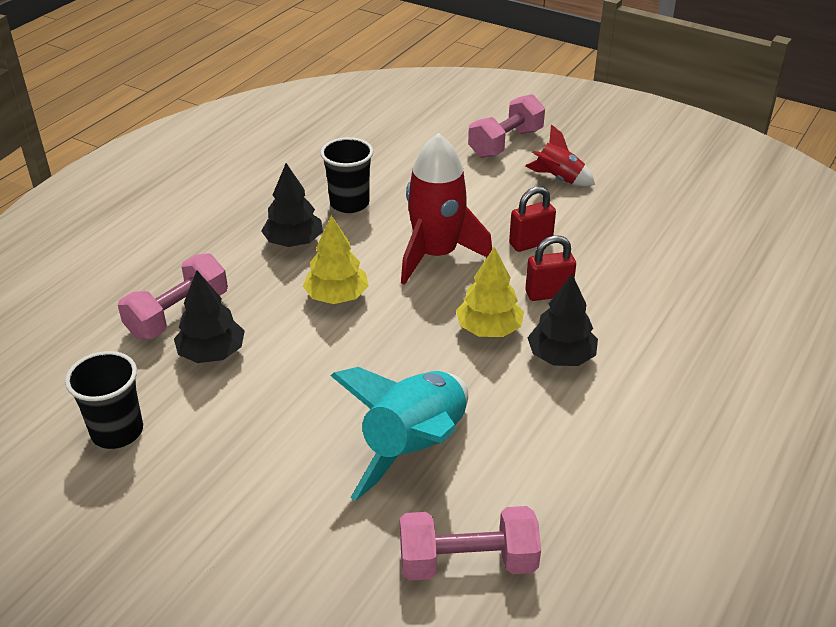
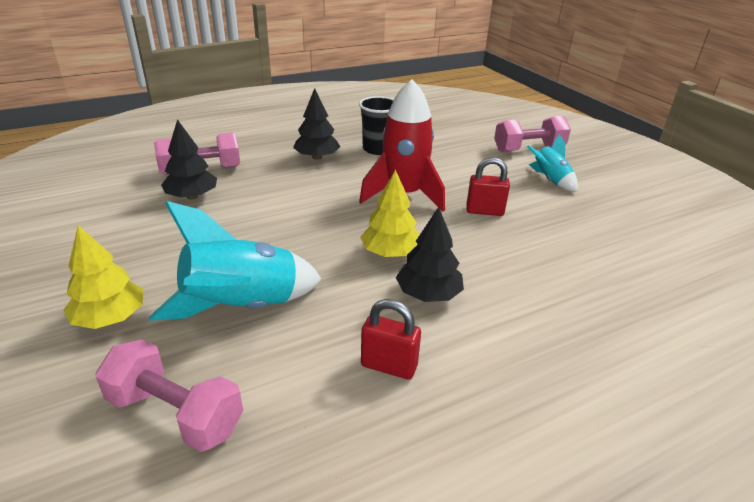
camera: 30 degrees right, 5 degrees down
black cup [65,351,143,449] -> none
yellow tree [303,215,369,304] -> yellow tree moved to [64,225,143,329]
red rocket [525,124,595,186] -> turquoise rocket [527,134,578,192]
red padlock [525,235,576,301] -> red padlock moved to [361,299,421,380]

